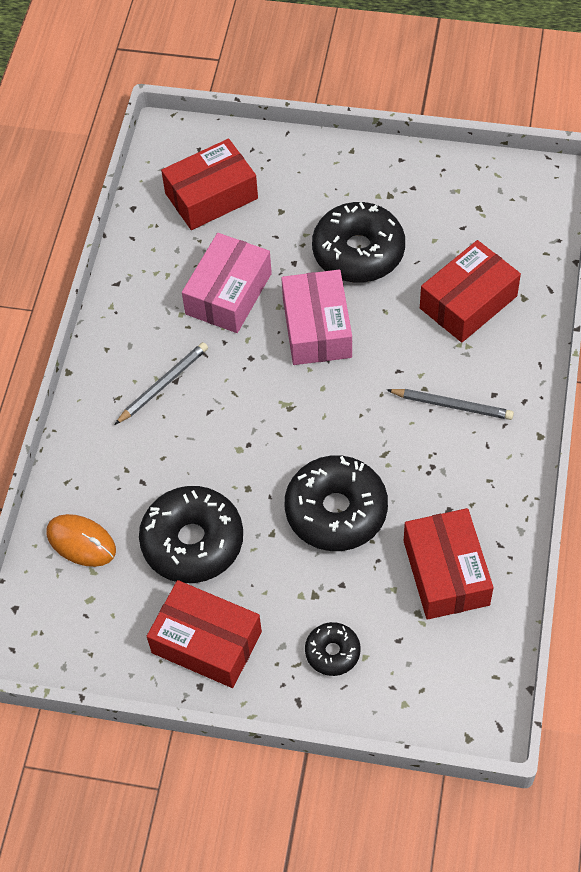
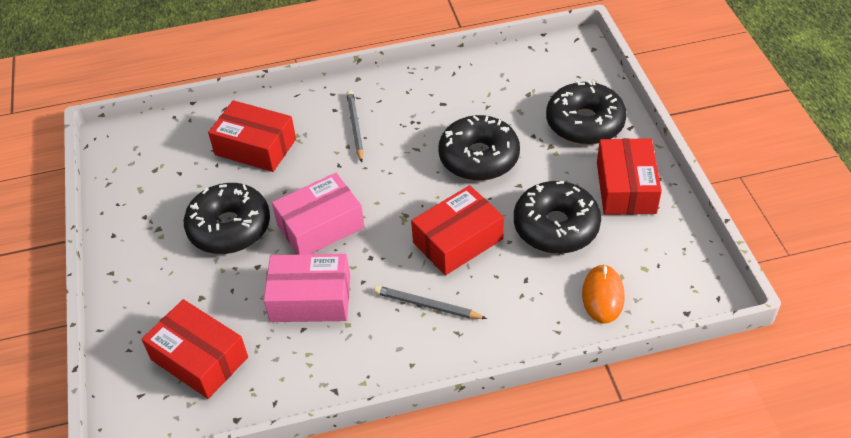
camera: 115 degrees left, 10 degrees down
black donut [305,622,361,676] -> black donut [546,80,627,145], size x1.95
red box [404,508,494,620] -> red box moved to [411,185,504,275]

